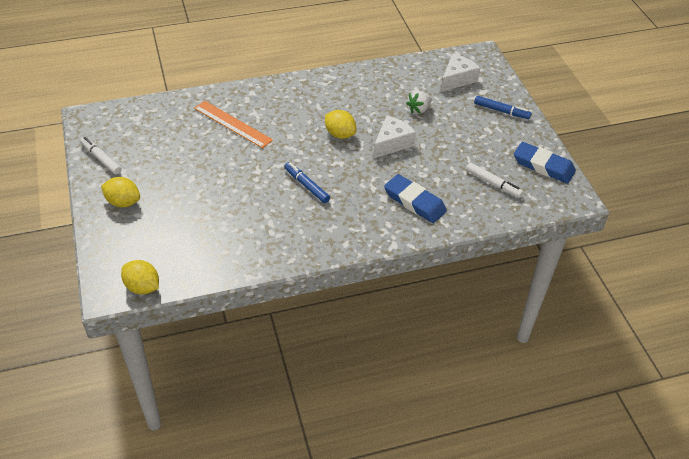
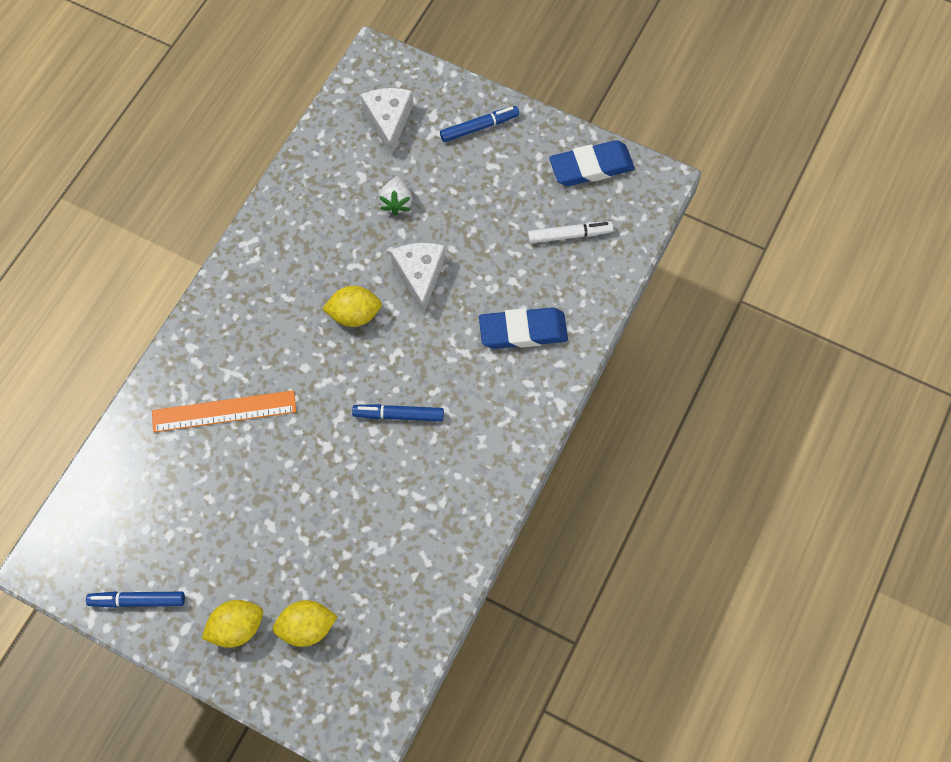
camera: 45 degrees left, 20 degrees up
white marker [80,137,121,175] -> blue marker [86,591,185,608]
yellow lemon [121,260,159,294] -> yellow lemon moved to [272,600,338,647]

